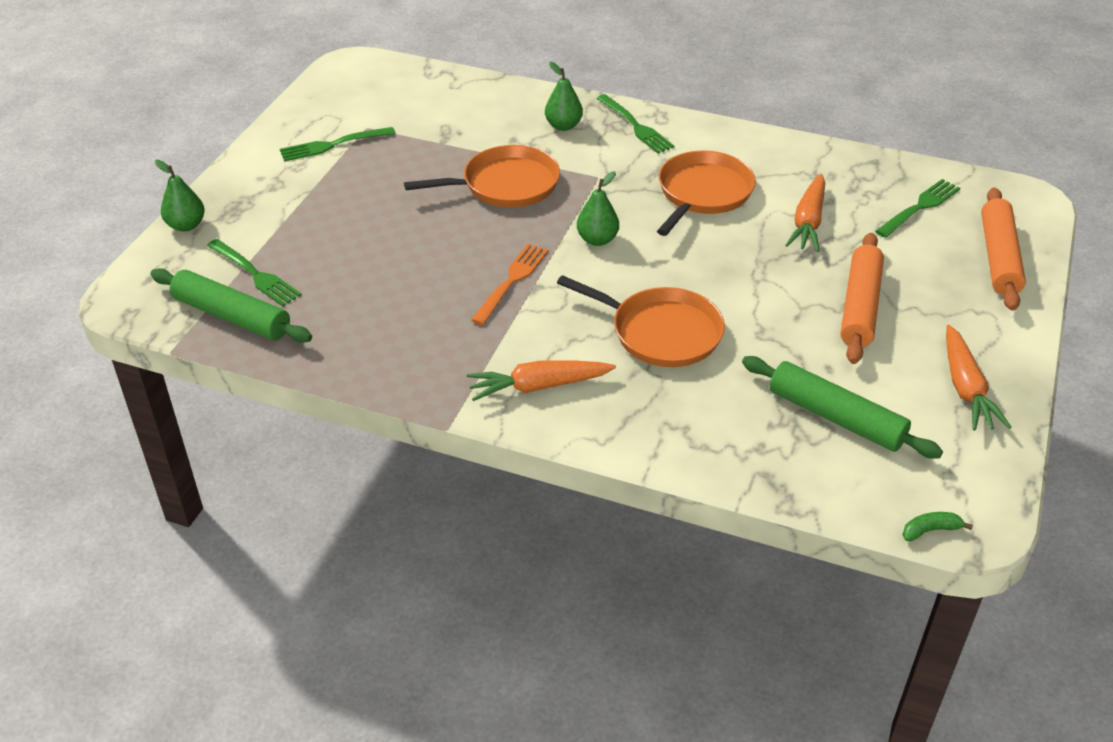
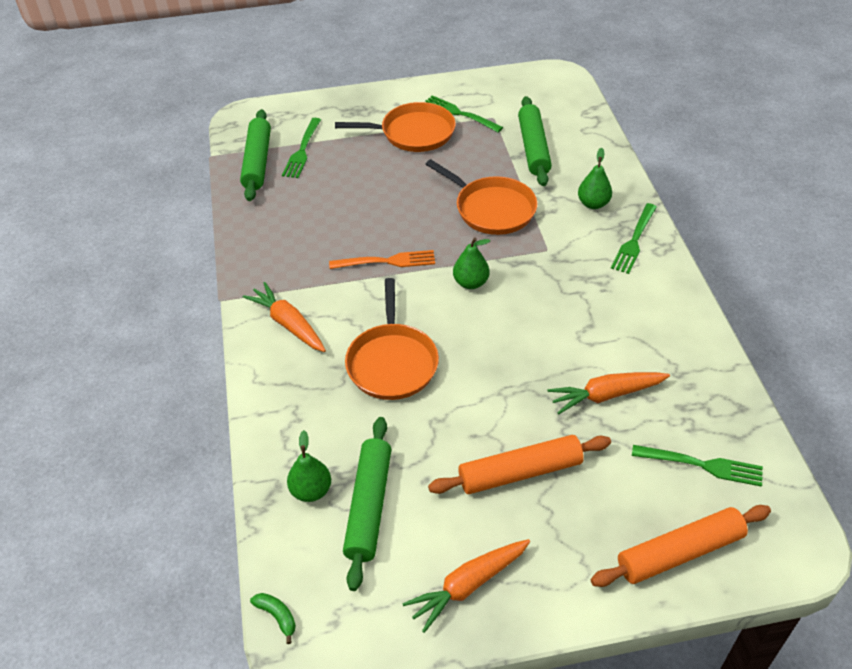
camera: 60 degrees right, 5 degrees up
green pear [155,160,205,232] -> green pear moved to [287,430,331,502]
orange pan [657,150,756,236] -> orange pan moved to [335,102,456,152]
none -> green rolling pin [518,96,552,186]

